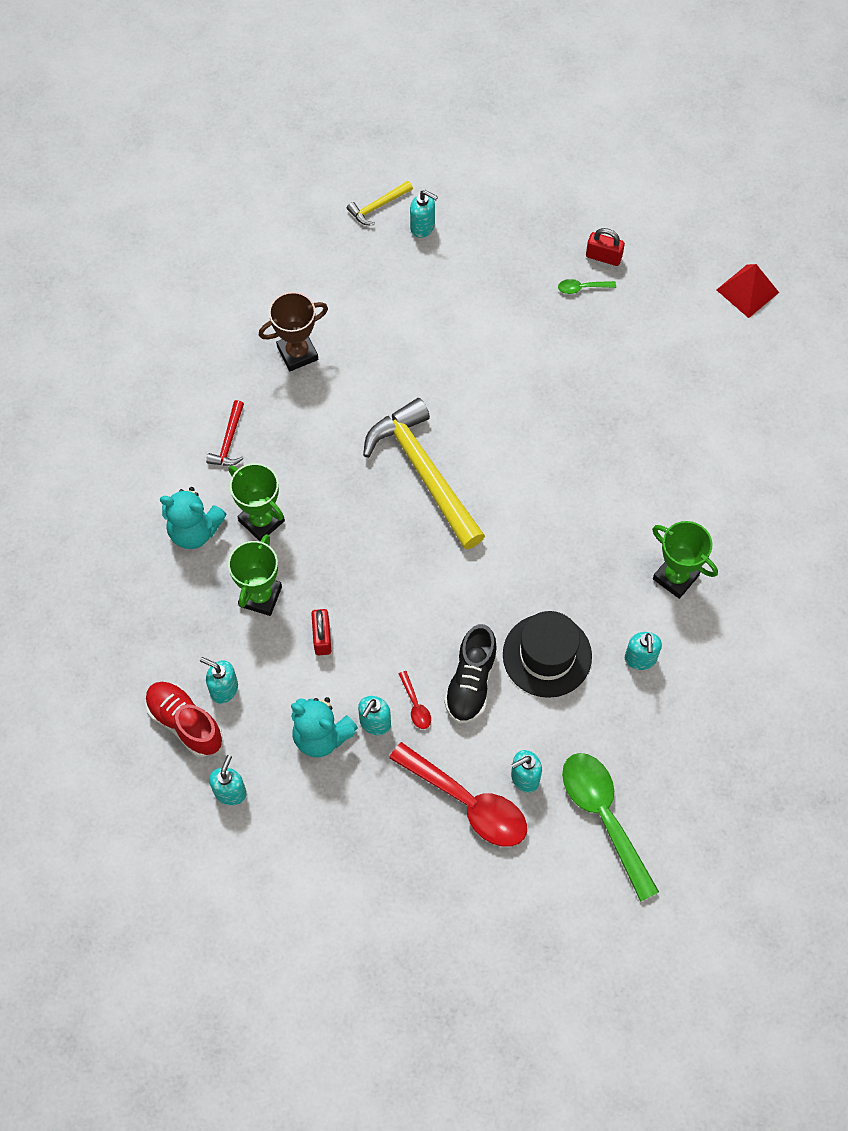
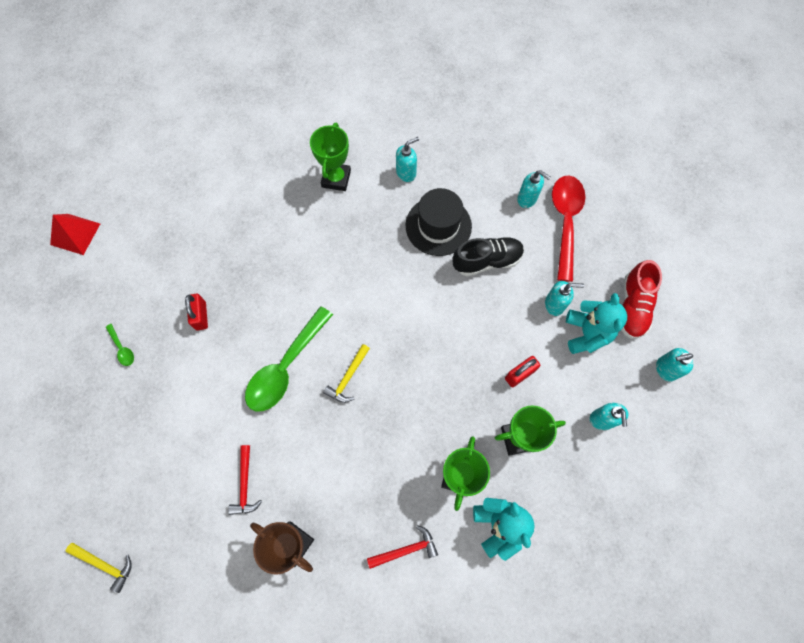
camera: 120 degrees left, 5 degrees up
red shoe [145,682,223,757] -> red shoe moved to [621,260,662,339]
yellow hammer [363,398,485,549] -> yellow hammer [323,344,370,403], size x0.44
red spoon [399,671,431,729] -> none
turquoise soap dispenser [410,190,438,238] -> none
green spoon [562,753,659,902] -> green spoon moved to [245,306,333,412]
red padlock [586,228,625,266] -> red padlock moved to [185,294,208,330]
none -> red hammer [228,445,262,515]

